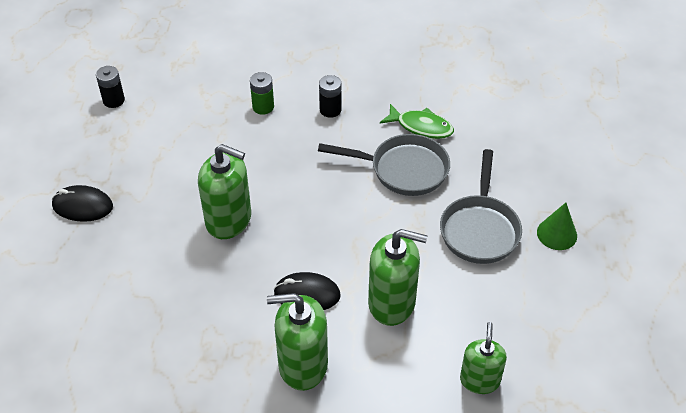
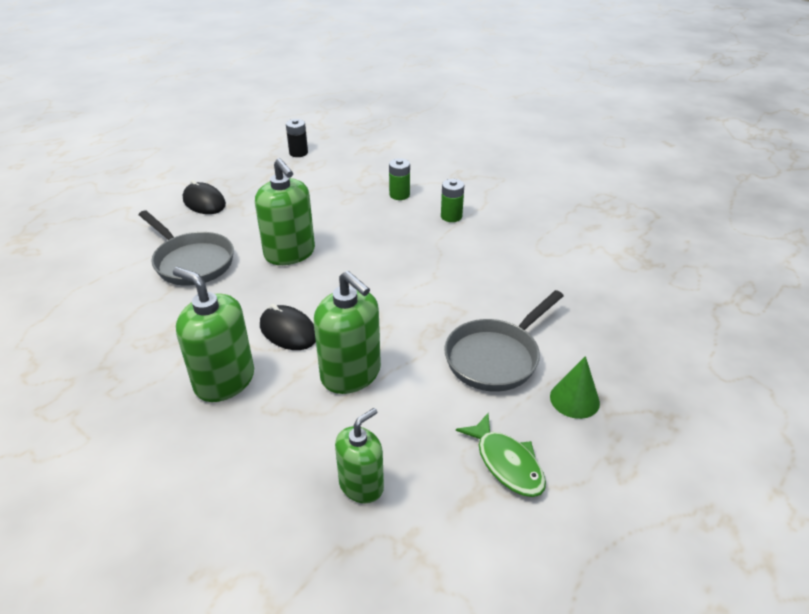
camera: 35 degrees right, 10 degrees down
grey pan [318,134,450,196] -> grey pan moved to [139,210,234,286]
black battery [319,75,341,118] -> green battery [441,179,464,222]
green fish [380,104,454,139] -> green fish moved to [456,413,546,497]

